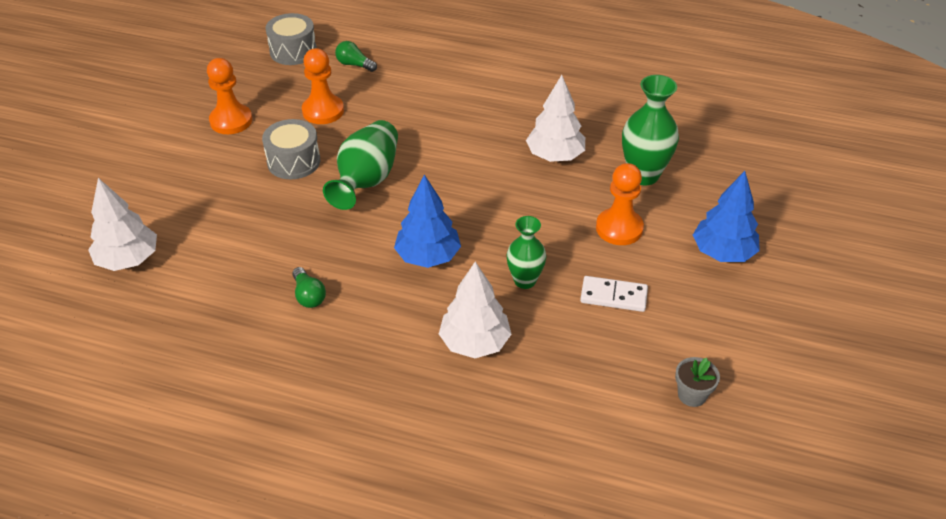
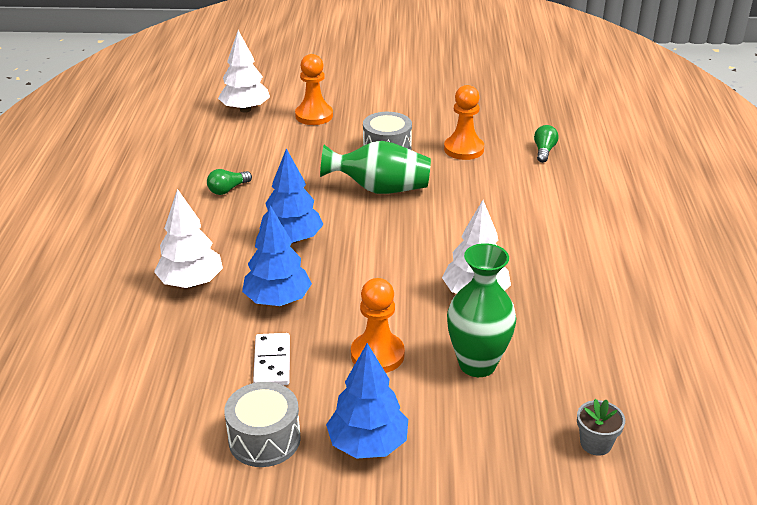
camera: 75 degrees right, 10 degrees down
orange pawn [207,58,252,134] -> orange pawn moved to [295,54,333,125]
grey drum [265,13,317,65] -> grey drum moved to [224,382,301,467]
green vase [507,216,546,289] -> blue tree [242,206,312,306]
grey flower pot [675,357,720,407] -> grey flower pot moved to [577,399,625,456]

